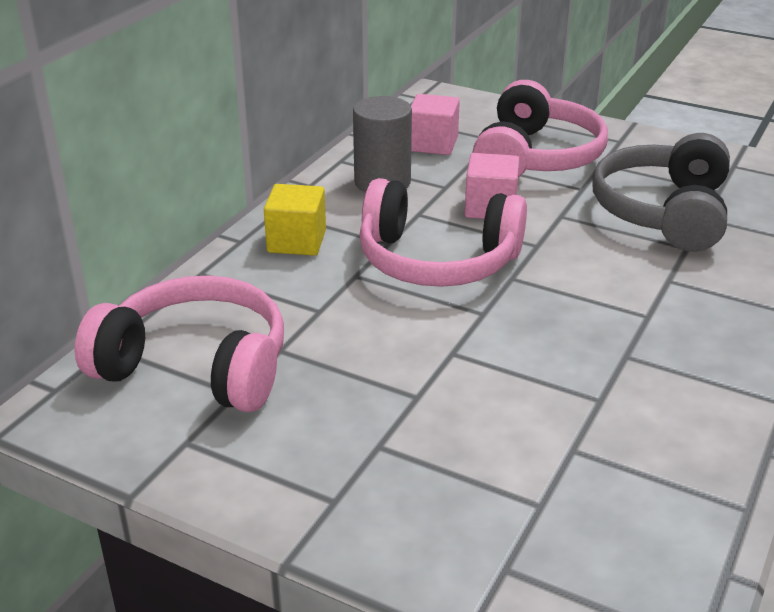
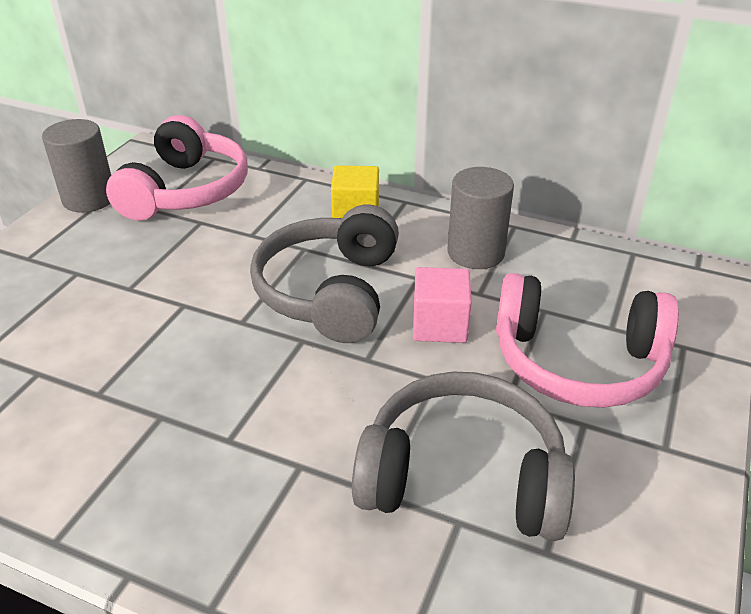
camera: 85 degrees right, 5 degrees up
pink headphones [359,178,527,287] -> grey headphones [250,204,399,343]
pink cube [411,94,460,155] -> none
none -> grey cylinder [42,119,111,213]

